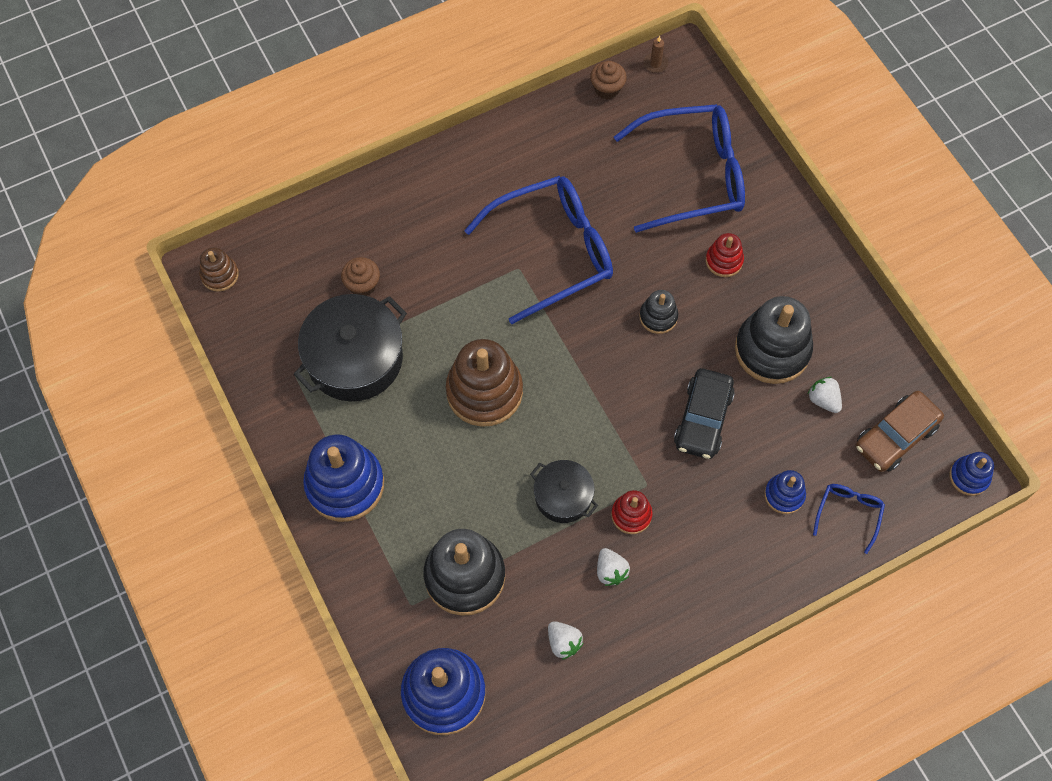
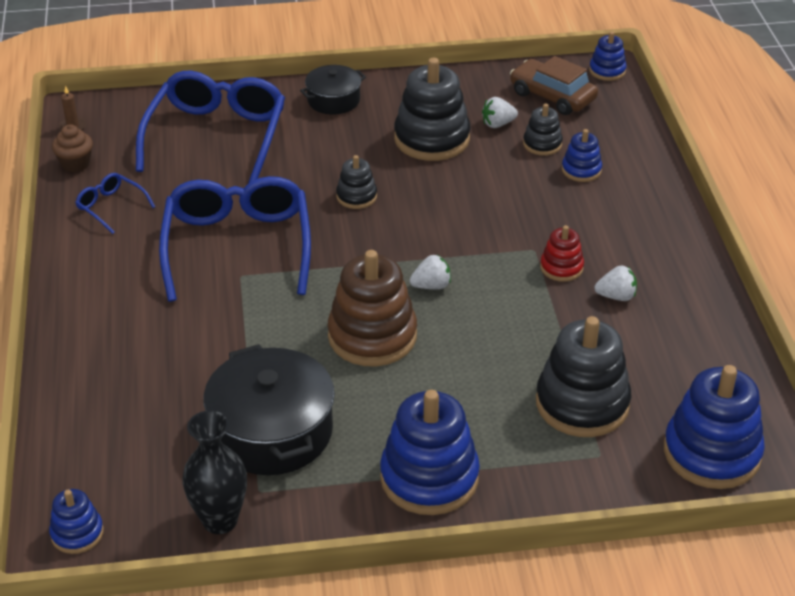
camera: 70 degrees left, 25 degrees down
brown stacking toy [199,247,239,292] -> blue stacking toy [49,489,104,554]
brown cupcake [341,257,380,296] -> none
black pot [530,460,598,523] -> black pot moved to [300,65,366,115]
white strawberry [548,621,583,660] -> white strawberry moved to [409,255,451,289]
black car [674,368,735,459] -> none
red stacking toy [705,233,744,277] -> none
blue glasses [813,484,885,554] -> blue glasses moved to [75,173,155,234]
brown car [856,391,944,472] -> brown car turned 150 degrees clockwise [510,56,598,115]
none -> black vase [182,410,247,534]
none -> black stacking toy [523,103,563,156]

